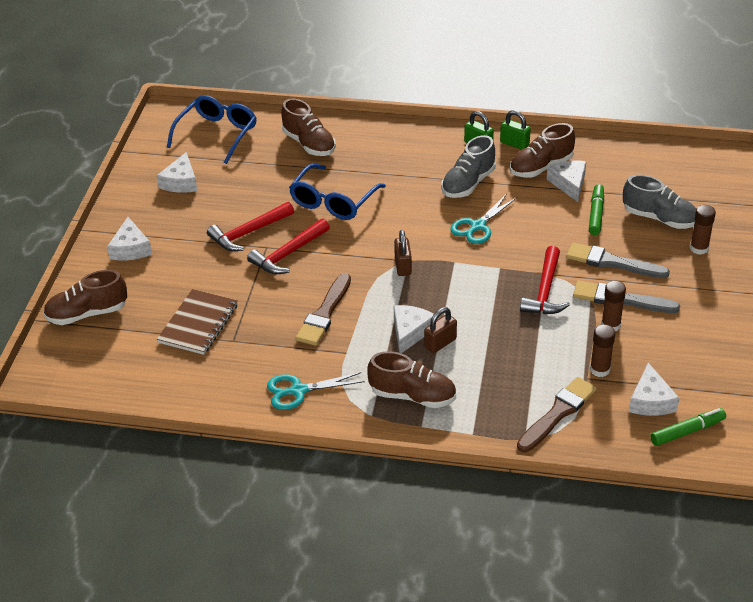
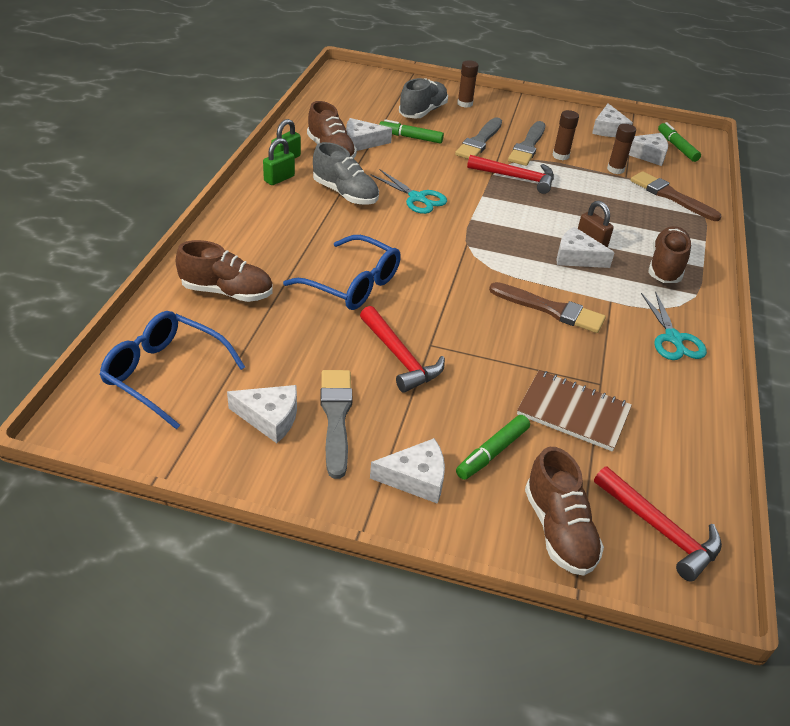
camera: 90 degrees left, 0 degrees up
red hammer [247,219,330,274] -> red hammer moved to [594,467,722,581]
brown shoe [281,99,336,156] -> brown shoe turned 45 degrees clockwise [175,240,273,302]
brown padlock [394,230,412,276] -> none
none -> grey brush [320,370,352,479]
none -> green marker [456,415,530,480]
none -> white cheese [592,103,633,137]

